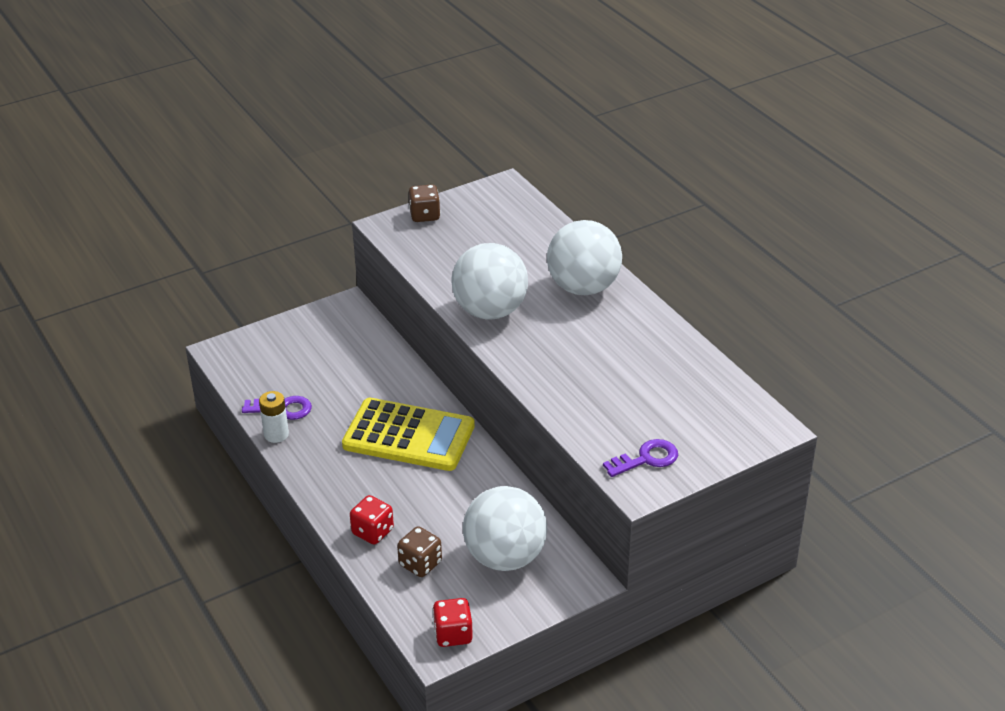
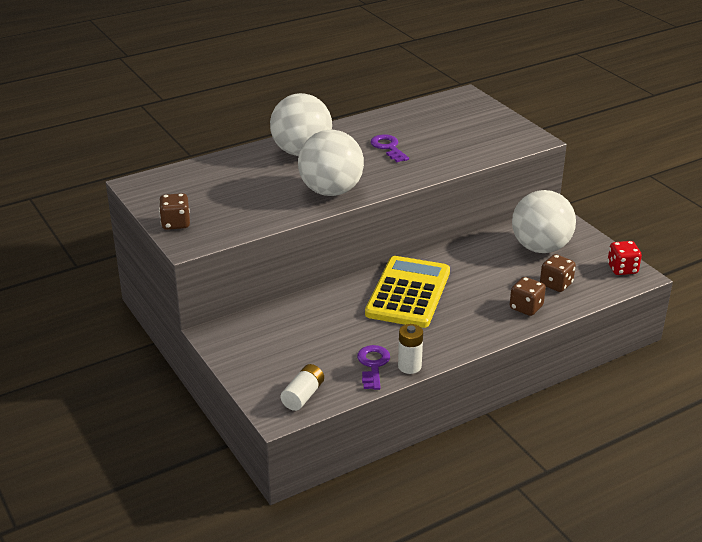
camera: 90 degrees left, 5 degrees down
red dice [350,495,394,545] -> brown dice [510,277,546,316]
purple key [603,439,678,477] -> purple key moved to [370,134,409,162]
none -> white battery [281,364,324,411]

